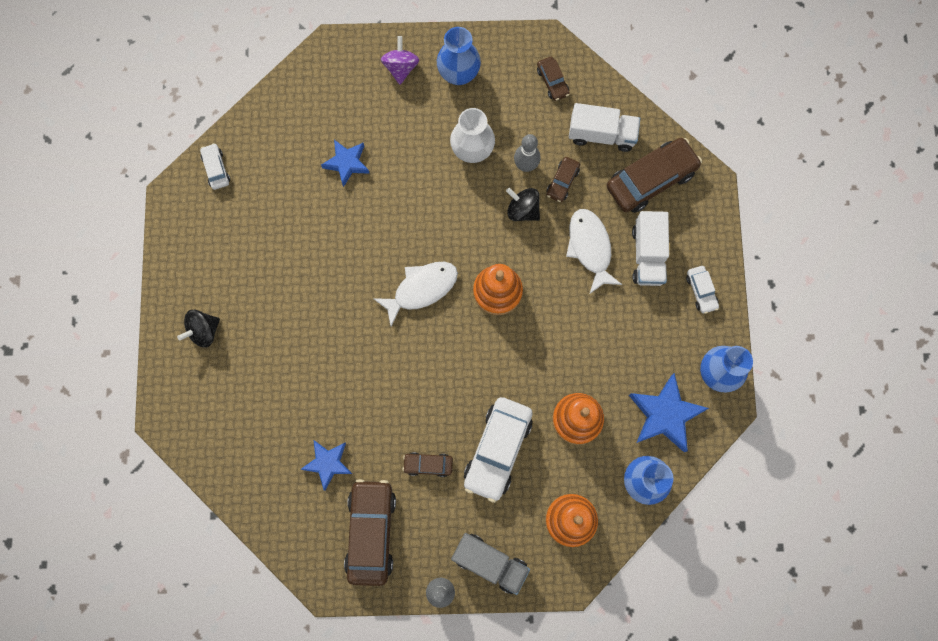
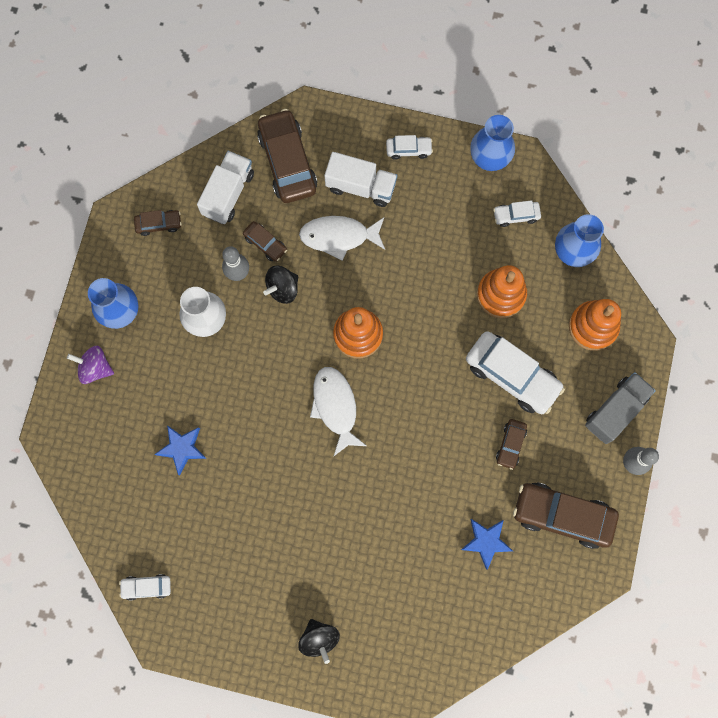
camera: 75 degrees left, 0 degrees up
blue star [629,373,709,452] -> white car [493,200,541,227]

